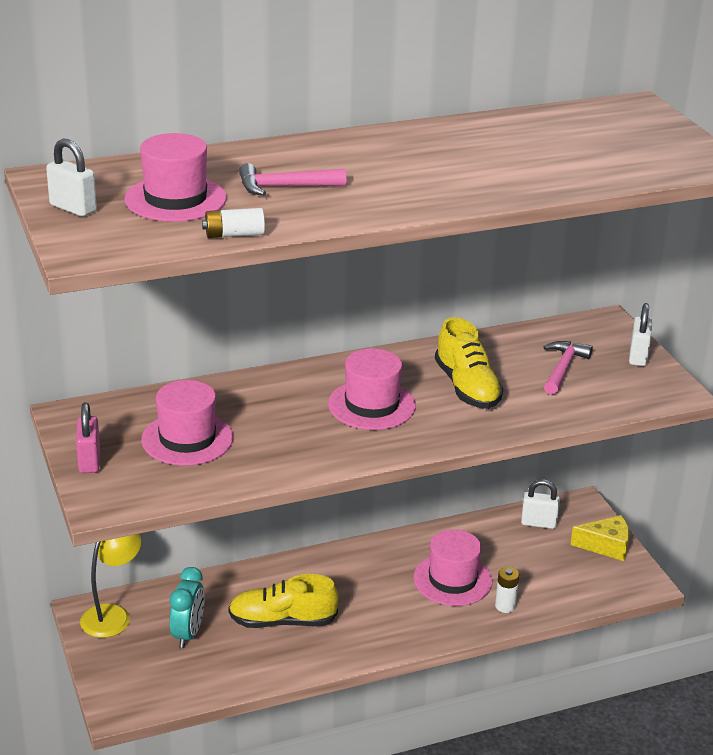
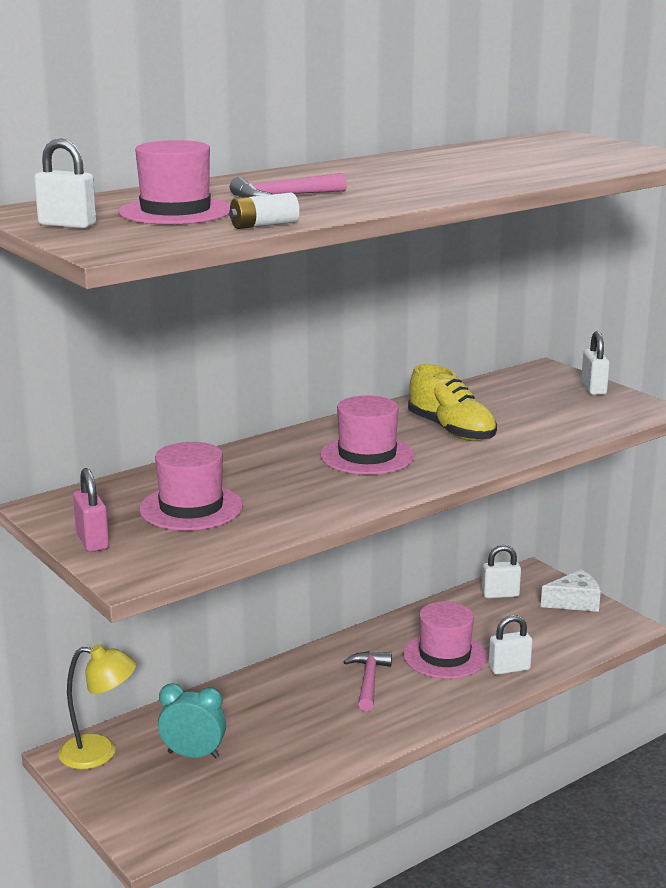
camera: 15 degrees left, 10 degrees down
yellow lamp [80,534,142,638] -> yellow lamp turned 75 degrees clockwise [58,644,136,770]
turquoise clock [169,567,205,648] -> turquoise clock turned 75 degrees counterclockwise [158,683,226,759]
yellow shoe [228,574,338,628] -> none
white battery [495,567,519,613] -> white padlock [489,615,532,675]
pink hammer [544,341,593,395] -> pink hammer moved to [344,651,392,711]
yellow cheese [570,515,629,561] -> white cheese [541,570,601,612]

